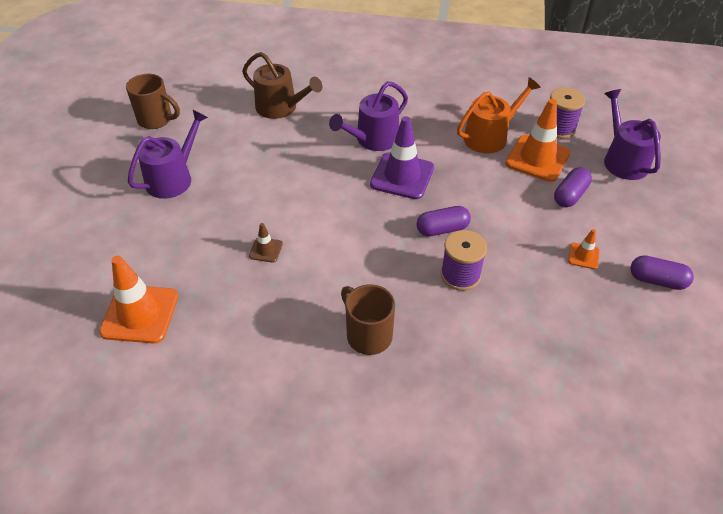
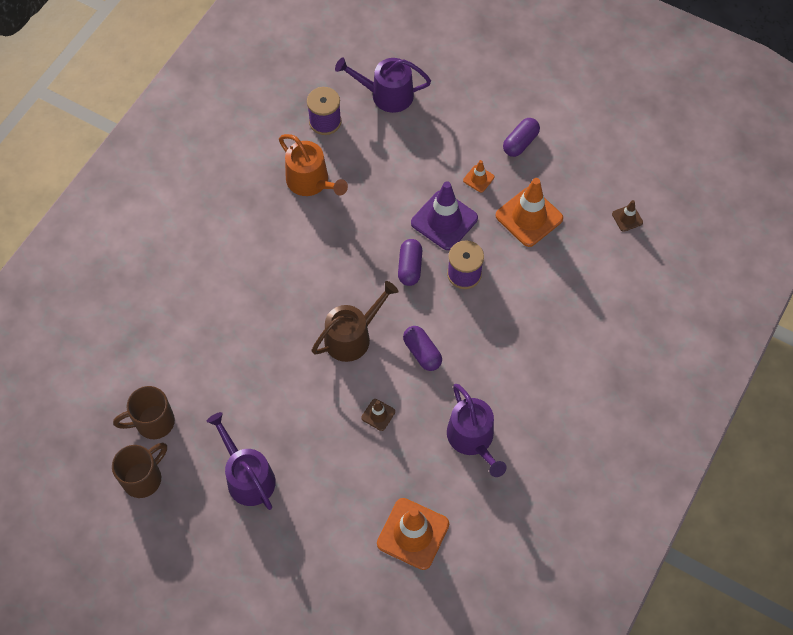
camera: 70 degrees left, 15 degrees up
brown watering can [242,52,322,119] -> brown watering can moved to [312,281,398,362]
purple watering can [329,81,408,151] -> purple watering can moved to [447,384,507,477]
brown mug [341,284,395,355] -> brown mug moved to [113,386,175,439]
purple traffic cone [370,116,434,199] -> purple traffic cone moved to [411,181,478,250]
orange watering can [457,77,541,153] -> orange watering can turned 150 degrees clockwise [279,134,348,196]
orange traffic cone [505,99,570,182] -> orange traffic cone moved to [496,178,563,247]
purple capsule [554,167,592,207] -> purple capsule moved to [403,326,442,371]
none -> brown traffic cone [612,200,643,232]

